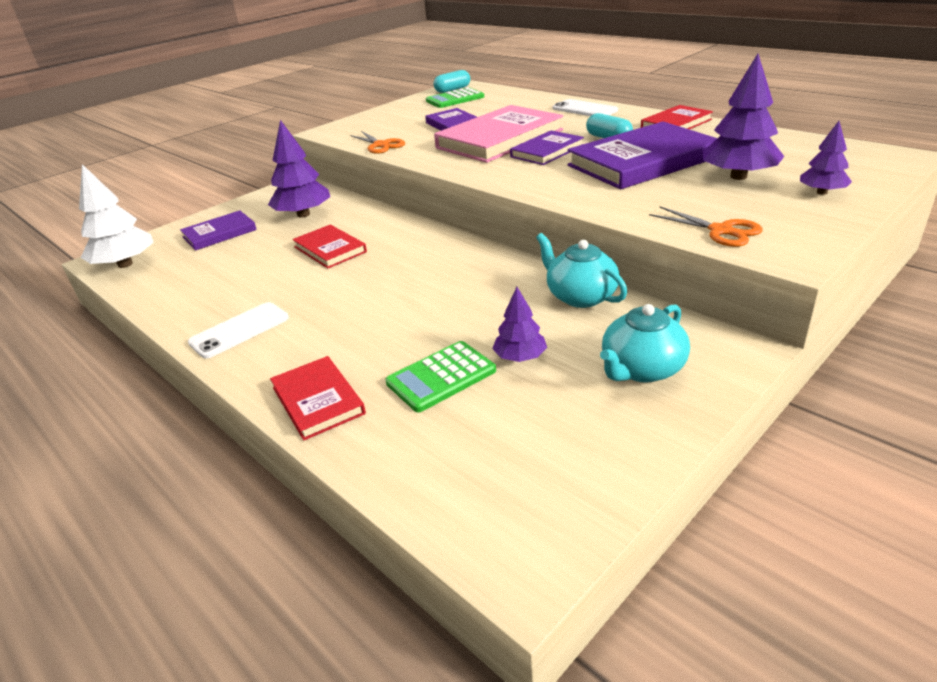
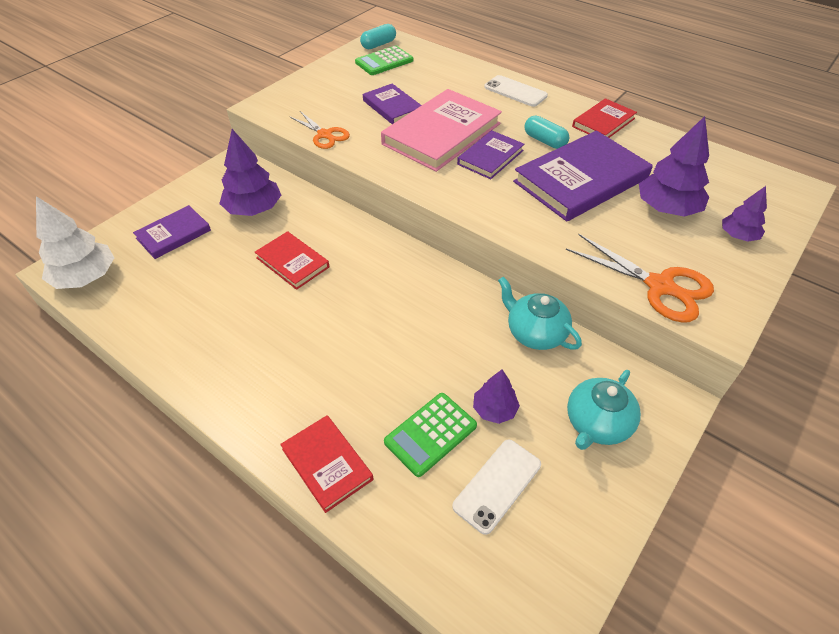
camera: 10 degrees left, 15 degrees up
white phone [188,302,289,359] -> white phone moved to [452,440,541,535]
orange scissors [649,206,763,247] -> orange scissors [566,234,714,323], size x1.53

